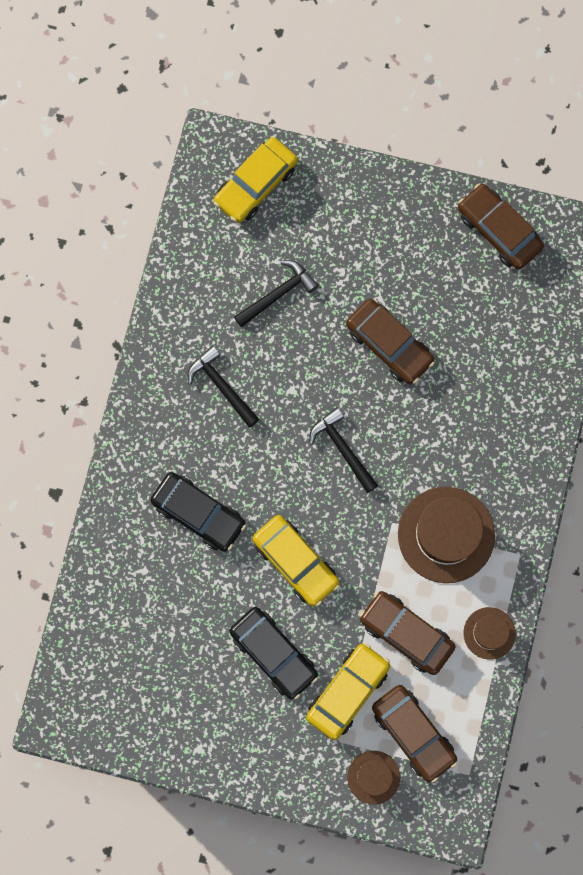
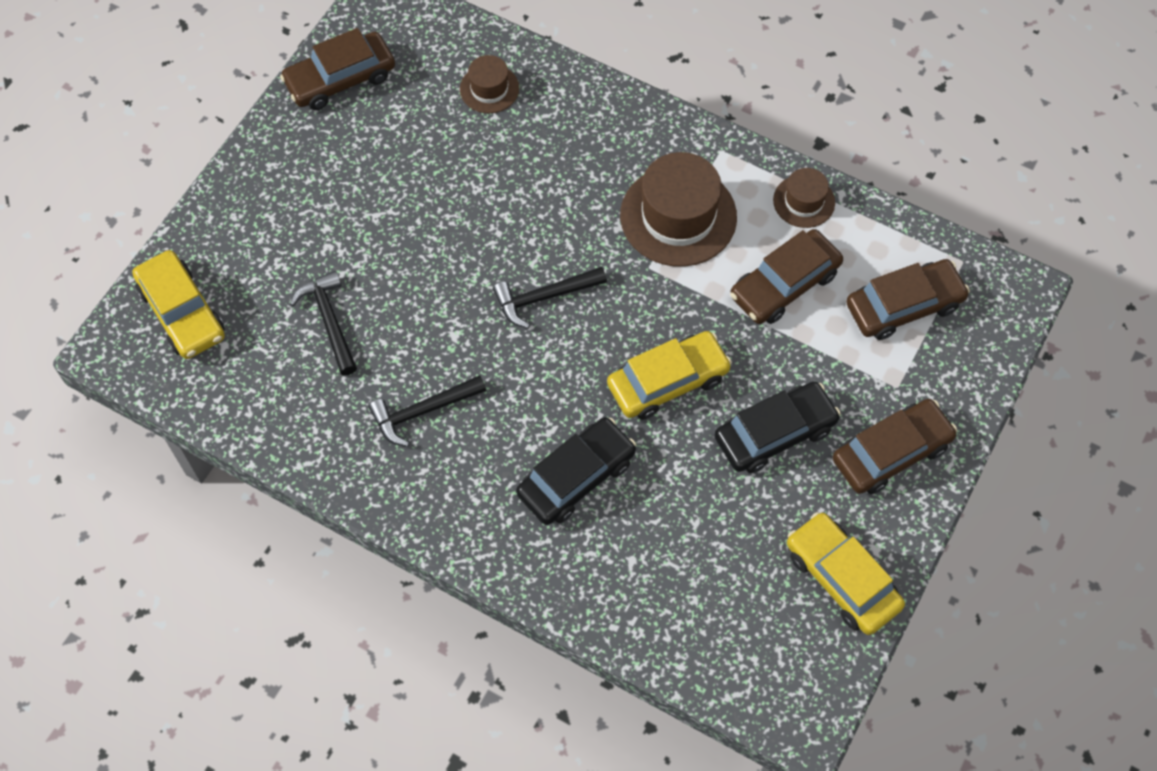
camera: 75 degrees left, 15 degrees down
yellow car [306,643,390,740] -> yellow car moved to [787,512,905,635]
brown car [346,299,435,384] -> brown car moved to [832,399,957,494]
brown hat [347,751,400,804] -> brown hat moved to [460,55,519,113]

